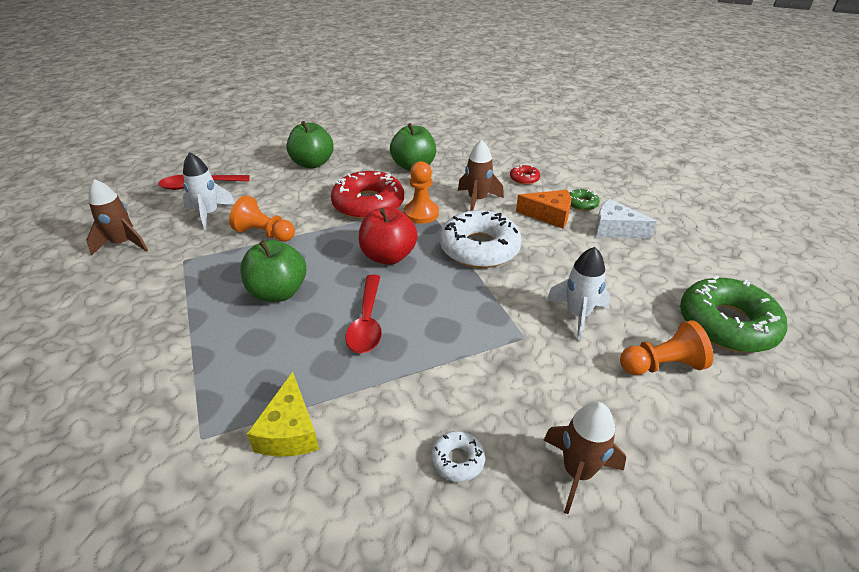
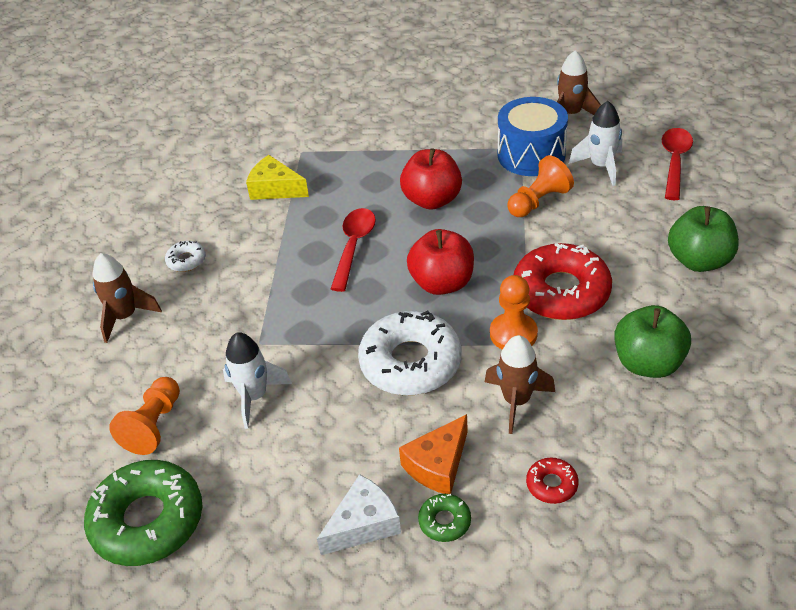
camera: 120 degrees right, 5 degrees up
green apple [240,240,306,302] -> red apple [400,148,462,210]
red spoon [346,275,382,353] -> red spoon turned 75 degrees clockwise [331,208,376,292]
none -> blue drum [497,97,568,176]

